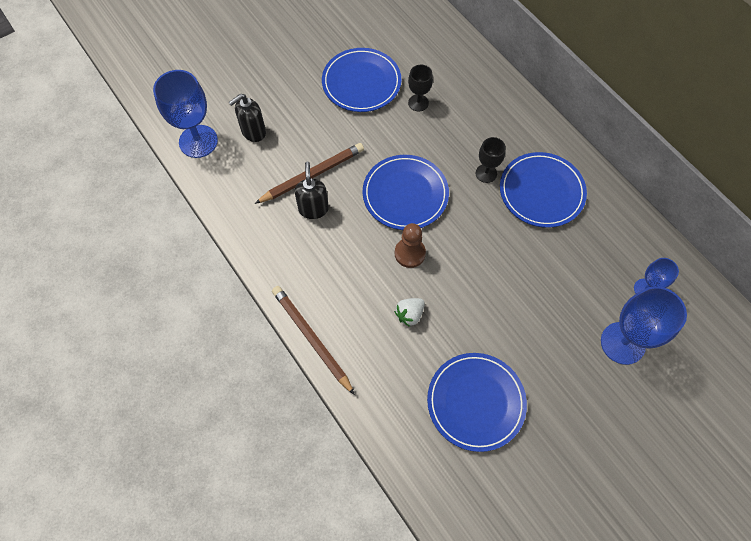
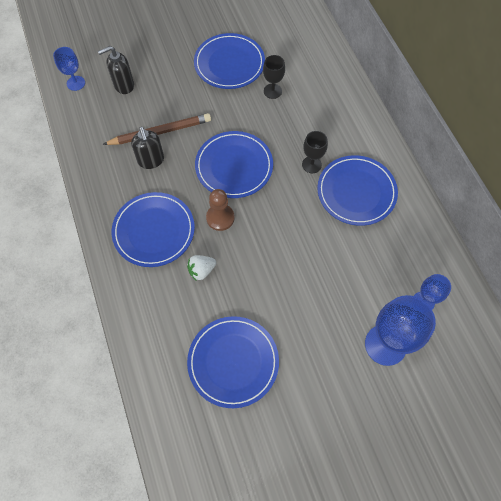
camera: 15 degrees right, 0 degrees up
blue goblet [153,70,218,158] -> blue goblet [53,47,85,91], size x0.55
brown pencil [272,286,355,395] -> none
black soap dispenser [295,162,329,219] -> black soap dispenser turned 150 degrees clockwise [131,127,164,169]
none -> blue plate [112,192,195,267]

